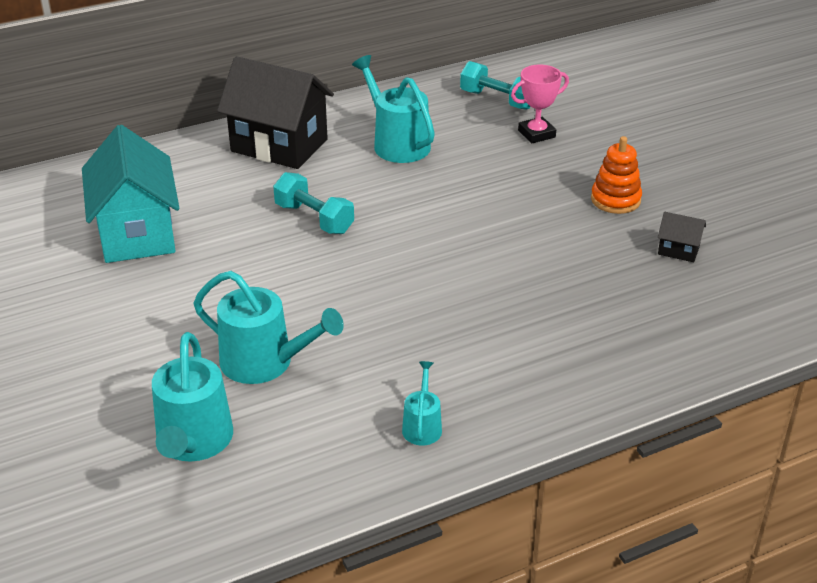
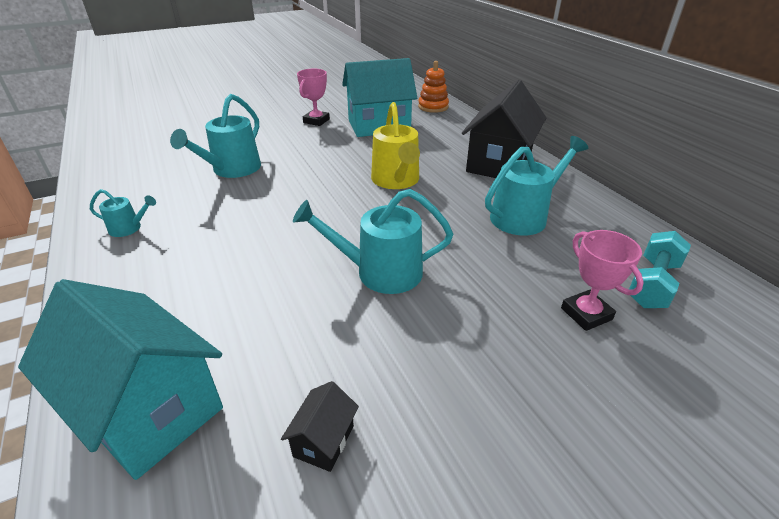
camera: 90 degrees right, 0 degrees up
turquoise watering can [152,332,233,462] -> turquoise watering can moved to [293,189,453,294]
turquoise dumbbell [273,172,354,234] -> yellow watering can [371,102,420,189]
orange stacking toy [591,136,642,214] -> orange stacking toy moved to [418,61,449,113]
none -> turquoise house [18,279,223,480]
none -> pink trophy [297,69,330,126]

